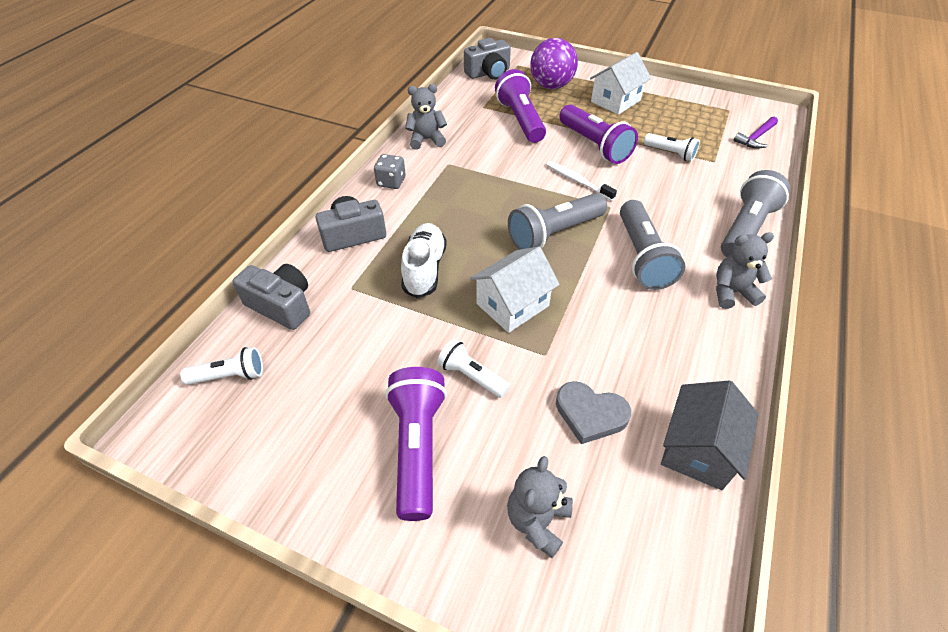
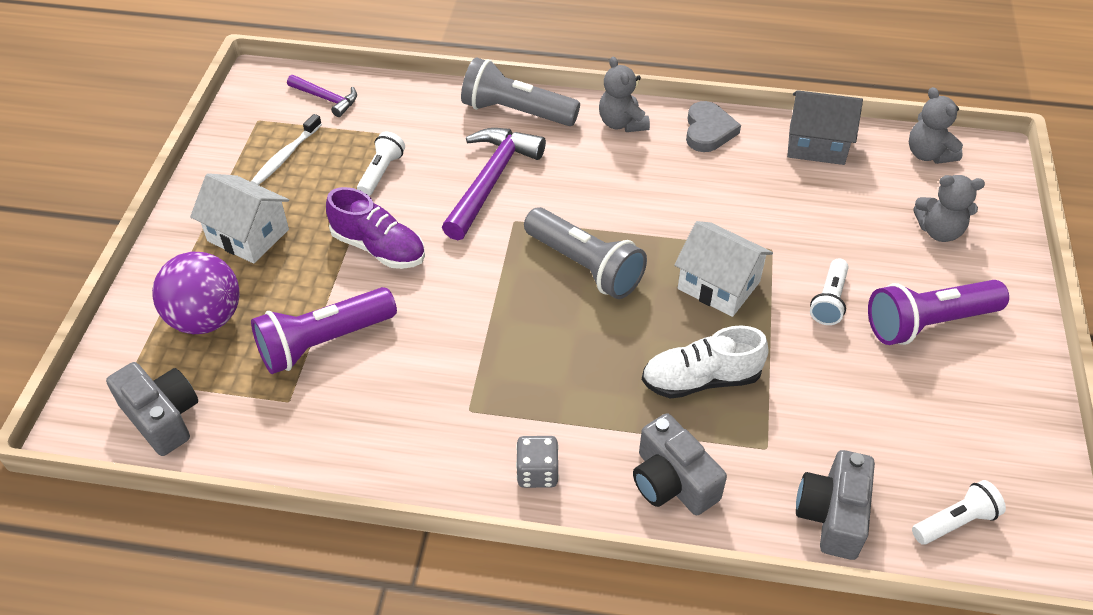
camera: 105 degrees left, 0 degrees up
white flashlight [180,347,263,385] -> white flashlight turned 90 degrees clockwise [912,480,1006,545]
grey teddy bear [405,84,447,150] -> grey teddy bear moved to [909,87,963,164]
white toothbrush [546,161,617,201] -> white toothbrush moved to [251,114,322,185]
grey heart [556,381,631,444] -> grey heart moved to [686,101,741,152]
purple flashlight [559,104,638,164] -> purple shoe [326,187,425,269]
grey flashlight [620,200,685,290] -> none
none -> purple hammer [442,128,546,240]

